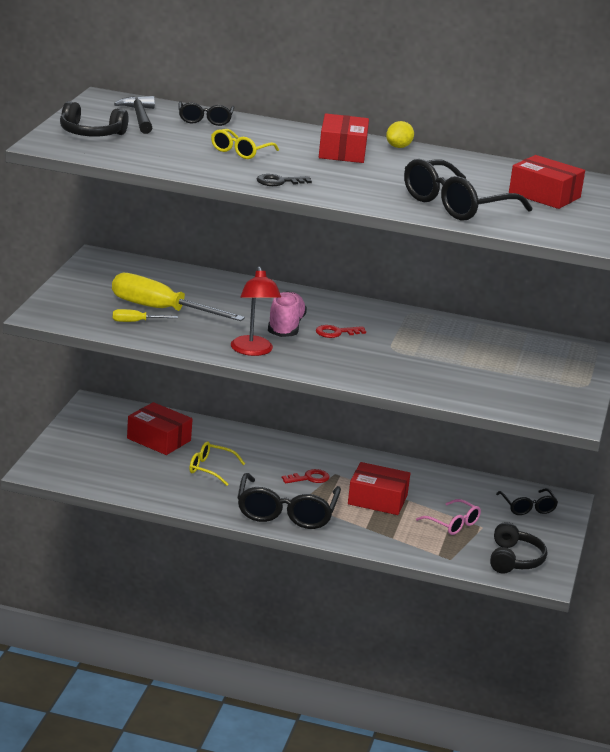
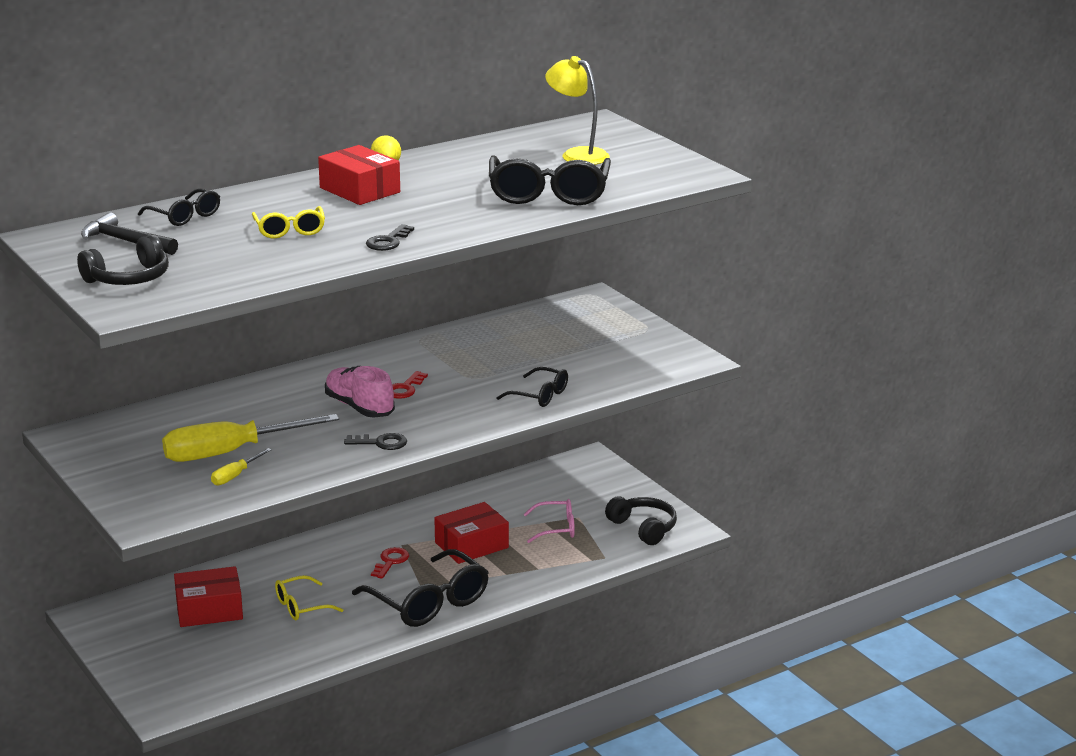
camera: 45 degrees left, 0 degrees up
red lamp [231,266,281,356] -> black key [344,433,407,450]
black glasses [496,488,558,515] -> black glasses moved to [496,367,568,407]
red box [509,155,585,209] -> yellow lamp [545,56,610,165]

